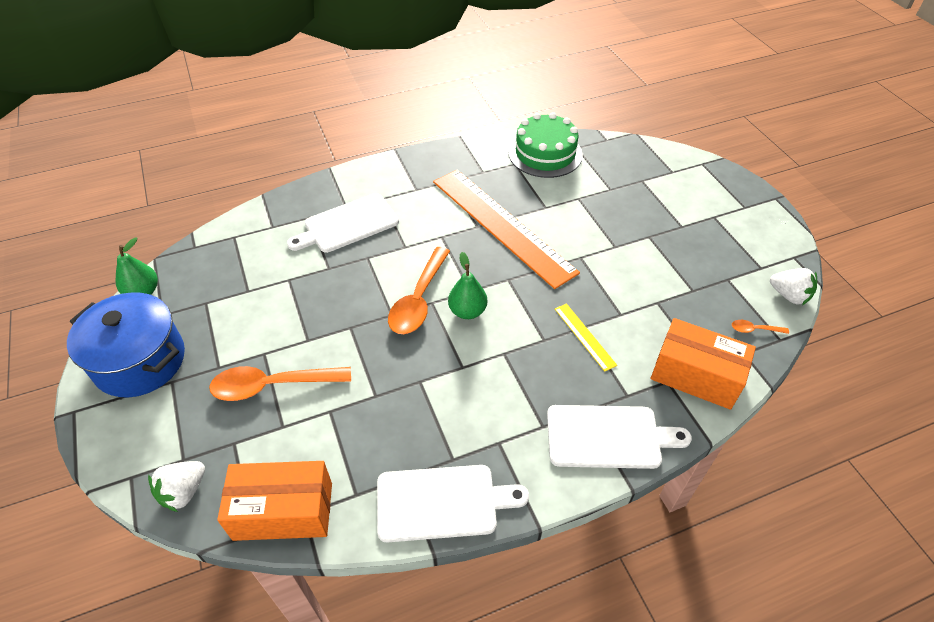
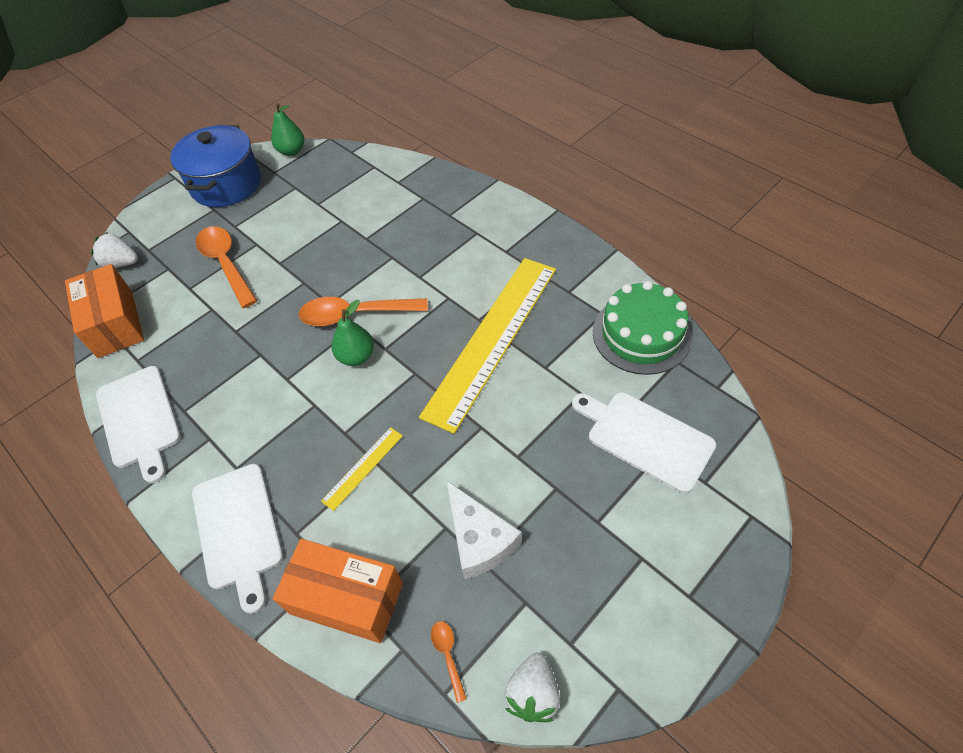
camera: 70 degrees right, 5 degrees up
white cutting board [287,193,399,253] -> white cutting board moved to [572,392,716,493]
orange ruler [433,170,580,289] -> yellow ruler [419,258,556,434]
orange box [651,318,756,410] -> orange box turned 75 degrees counterclockwise [273,539,403,643]
none -> white cheese [446,480,522,579]

